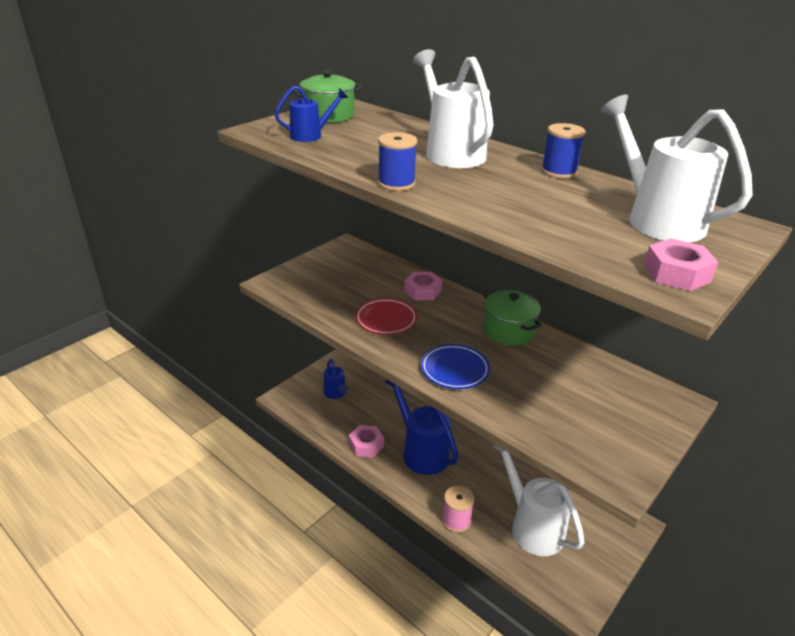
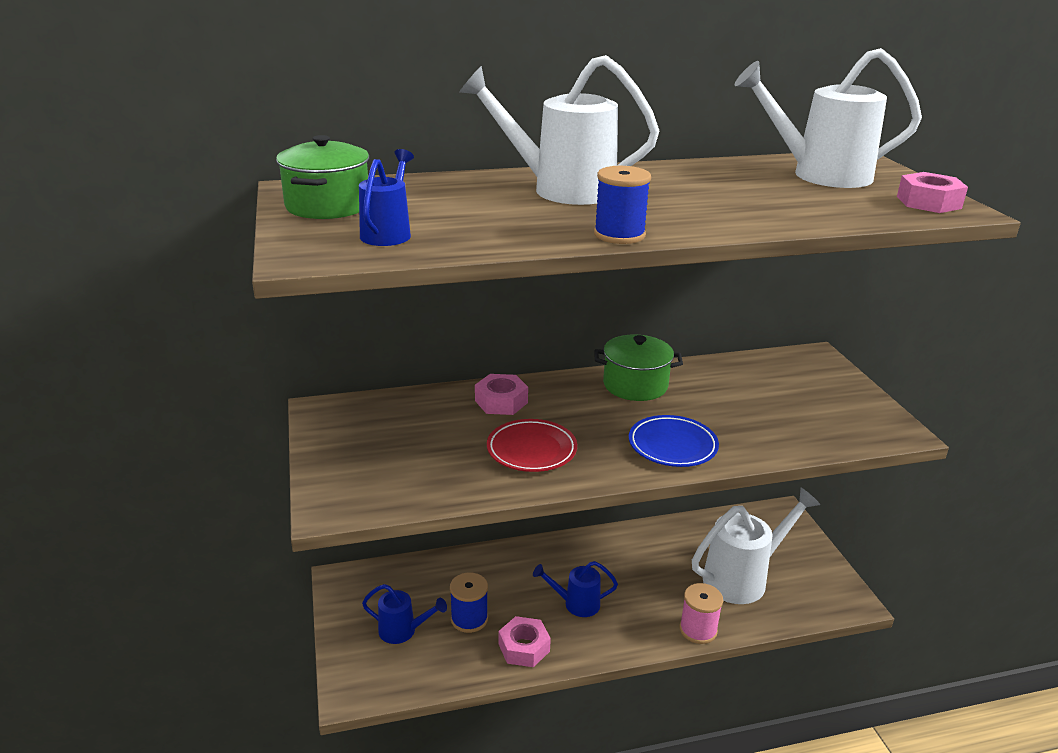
camera: 55 degrees left, 5 degrees down
blue watering can [384,380,459,475] -> blue watering can [533,561,618,617], size x0.54
white watering can [491,444,584,556] -> white watering can turned 150 degrees clockwise [692,488,820,604]
blue spool [541,123,586,179] -> blue spool moved to [450,573,488,633]

